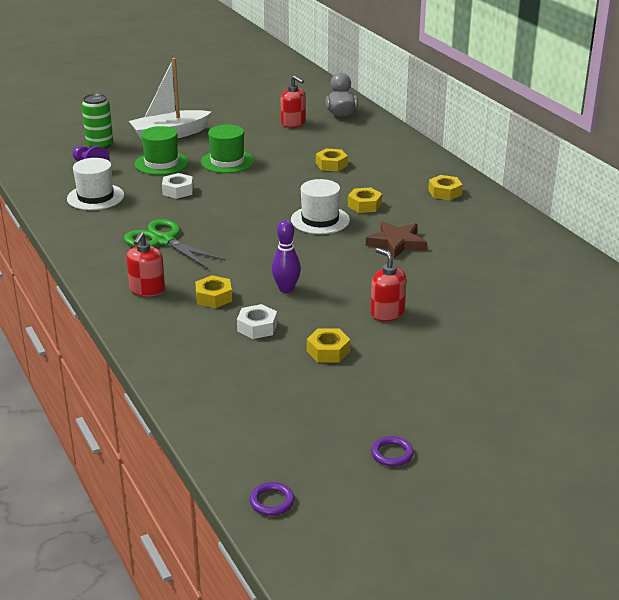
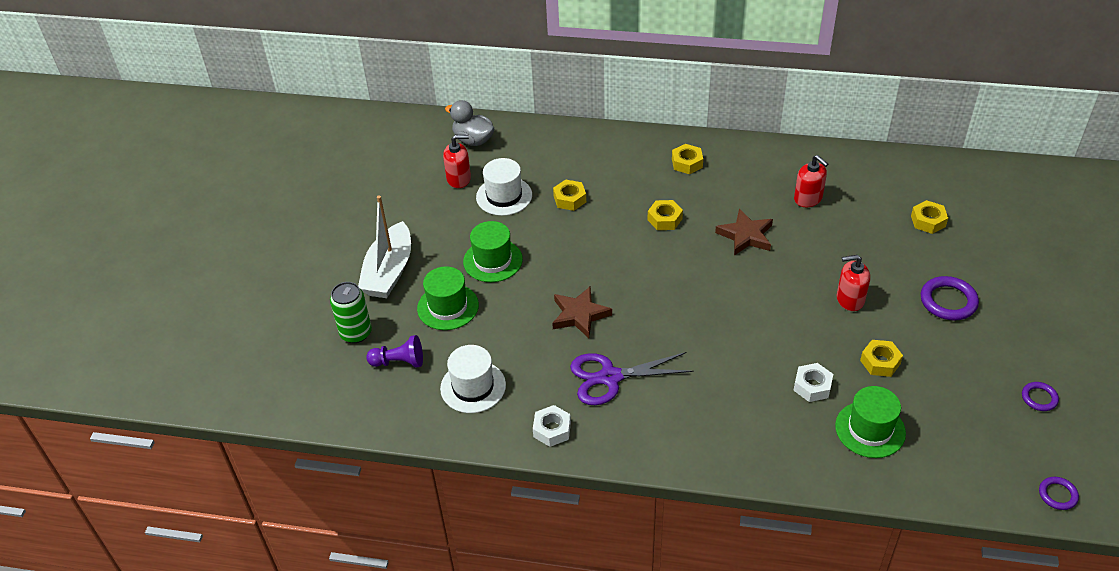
camera: 50 degrees left, 15 degrees up
green scissors [124,219,226,269] -> purple scissors [570,352,694,405]
red soap dispenser [126,232,165,296] -> red soap dispenser moved to [794,155,828,207]
white nut [162,173,193,199] -> white nut moved to [533,405,571,447]
yellow nut [195,275,232,308] -> yellow nut moved to [911,200,948,234]
purple bowling pin [272,220,301,293] -> none
white hat [291,179,350,234] -> white hat moved to [476,158,532,216]
none -> brown star [552,287,612,338]
none -> green hat [835,386,906,458]
none -> purple ring [921,276,979,321]

